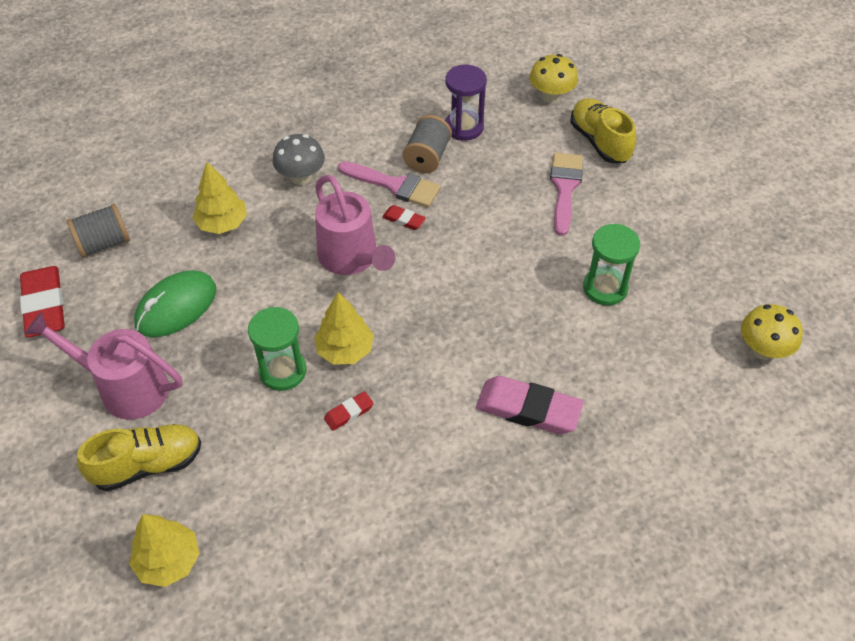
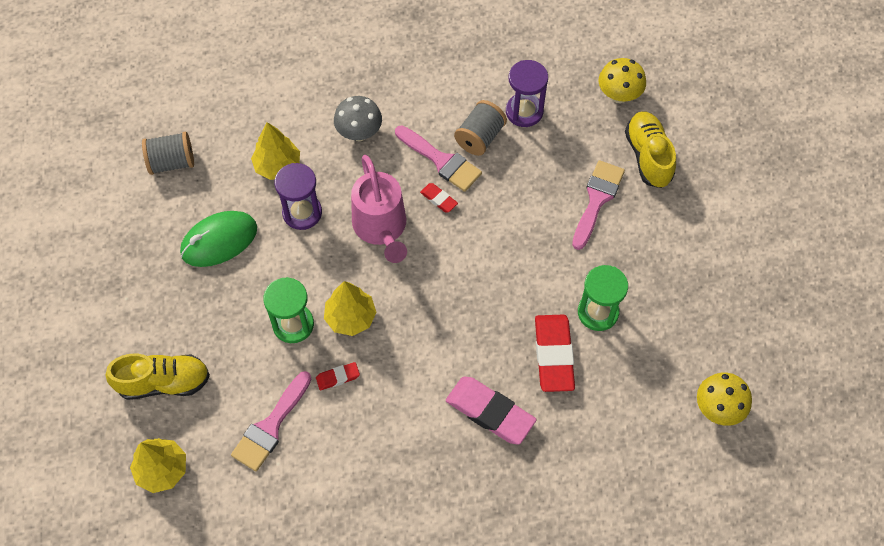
camera: 15 degrees right, 10 degrees up
red eraser [20,266,65,338] -> red eraser moved to [535,315,575,392]
pink watering can [25,312,182,420] -> none
none -> pink brush [231,371,311,471]
none -> purple hourglass [274,163,322,230]

